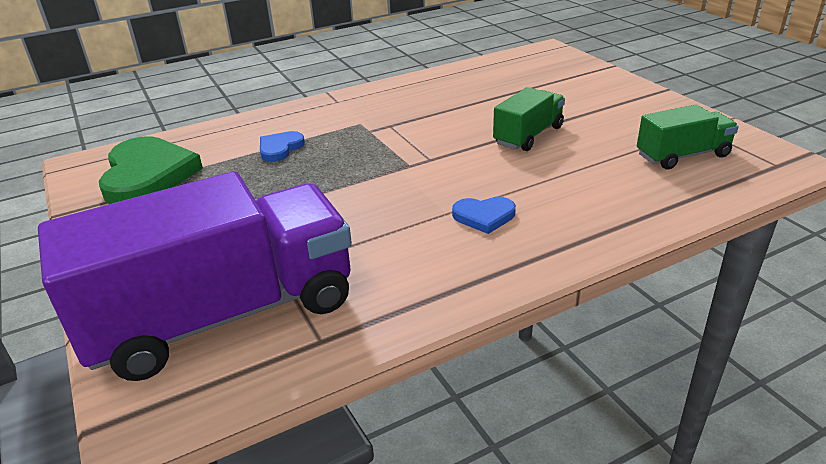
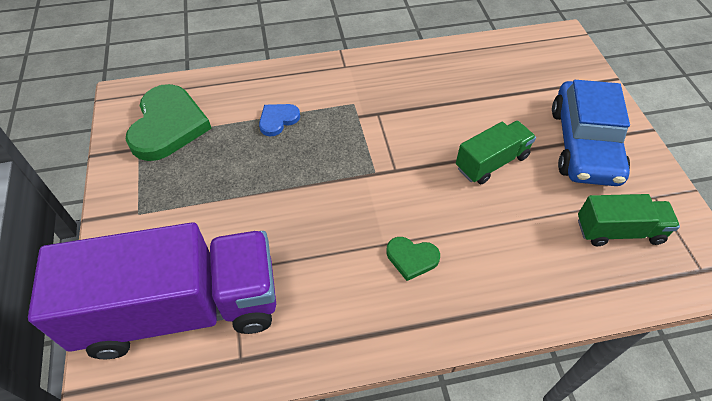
camera: 15 degrees right, 20 degrees up
blue heart [452,197,516,234] -> green heart [386,237,440,281]
none -> blue car [552,80,630,186]

